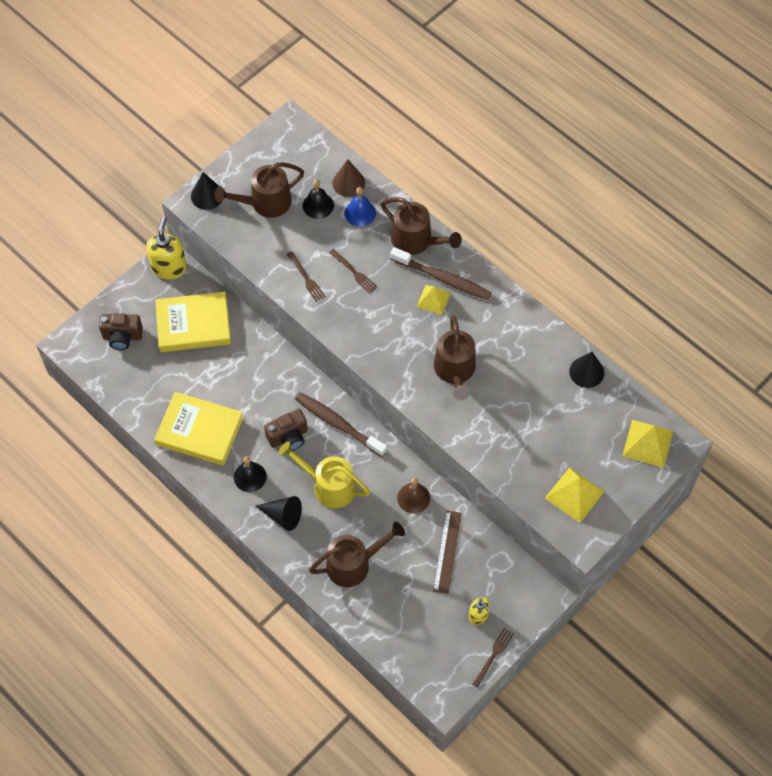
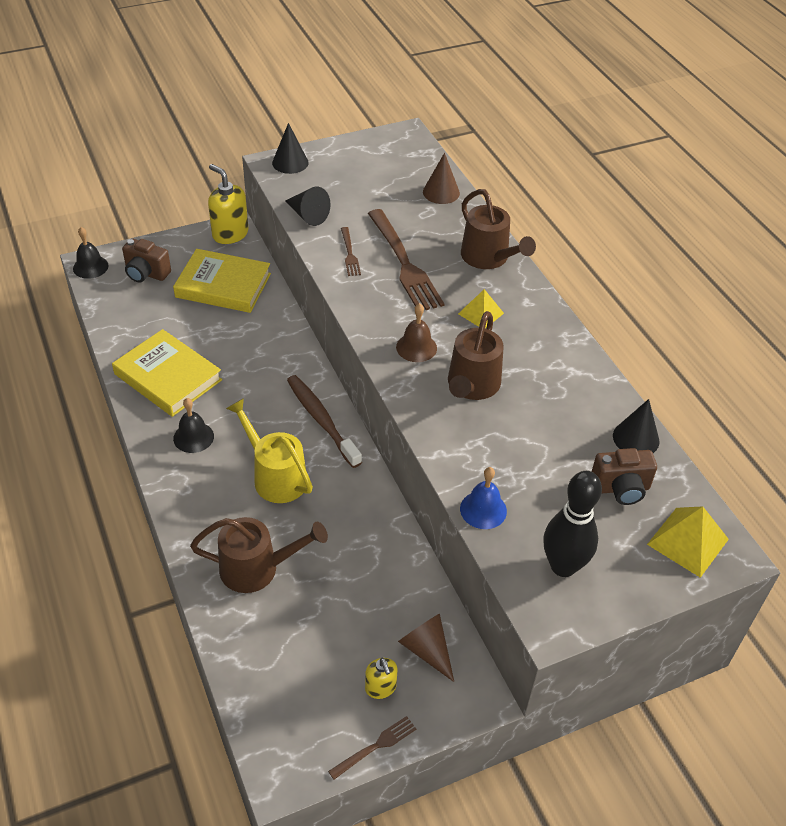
camera: 20 degrees right, 15 degrees down
yellow soap dispenser [146,216,187,279] -> yellow soap dispenser turned 75 degrees counterclockwise [208,164,248,244]
brown watering can [215,162,304,218] -> none
black cone [256,496,302,531] -> black cone moved to [285,187,331,226]
brown camera [264,409,308,451] -> brown camera moved to [591,448,657,505]
black bell [303,179,334,219] -> black bell moved to [73,227,109,279]
brown fork [329,249,377,293] -> brown fork [368,209,444,310], size x2.11
blue bell [345,187,376,227] -> blue bell moved to [460,467,507,529]
brown toothbrush [390,247,492,300] -> none
brown bell [397,478,430,514] -> brown bell moved to [396,303,437,362]
brown ruler [433,510,461,594] -> none
yellow pyramid [545,467,605,523] -> black bowling pin [543,471,602,577]
none -> brown cone [398,614,454,682]

